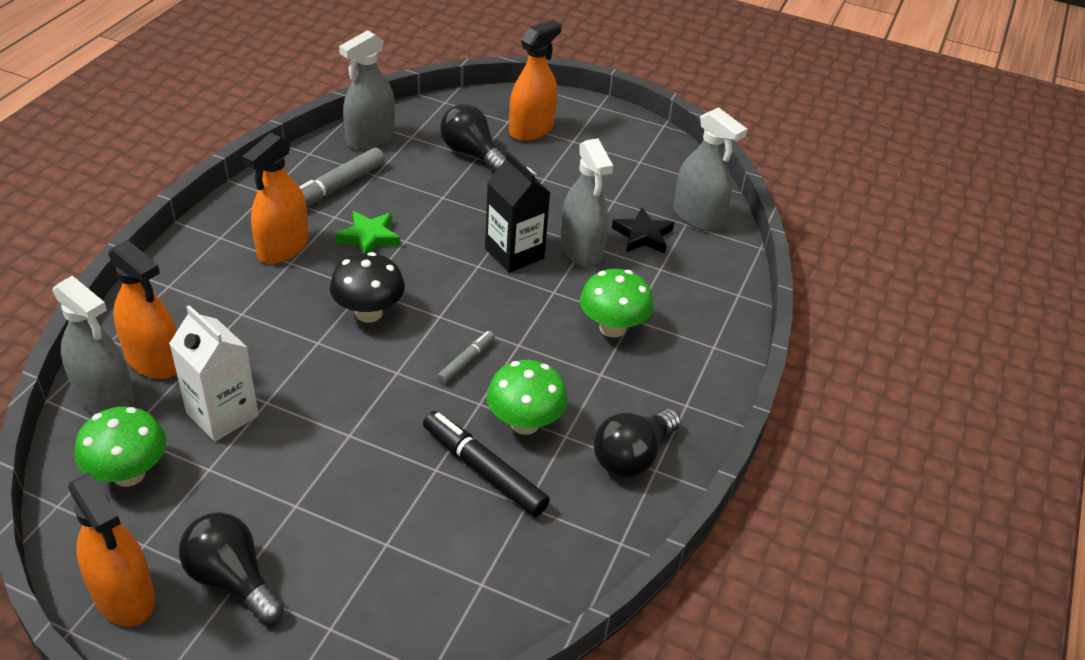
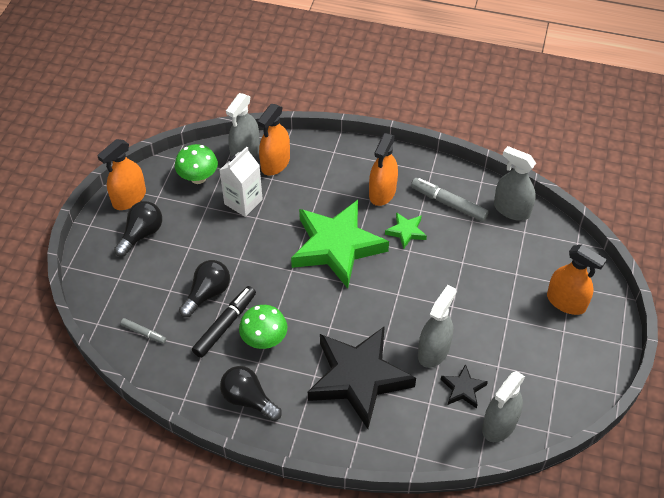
camera: 85 degrees right, 10 degrees up
orange spray bottle [242,133,309,264] -> orange spray bottle turned 90 degrees counterclockwise [369,133,398,206]
black mushroom [330,252,405,323] -> green star [291,200,389,288]
grey marker [437,331,495,384] -> grey marker moved to [120,318,166,344]
black light bulb [440,104,506,173] -> black light bulb moved to [179,260,230,317]
black carton [485,151,551,273] -> none
grey spray bottle [561,138,613,267] -> grey spray bottle turned 150 degrees clockwise [418,285,456,368]
green mushroom [580,269,653,338] -> black star [308,326,416,429]

